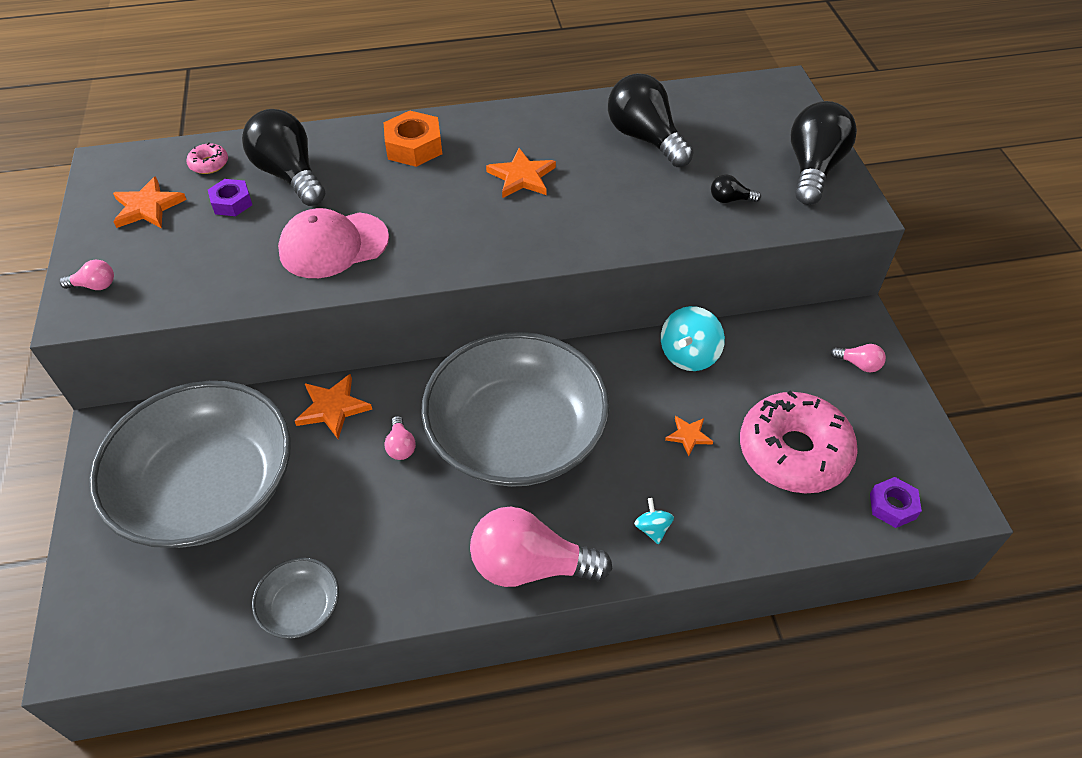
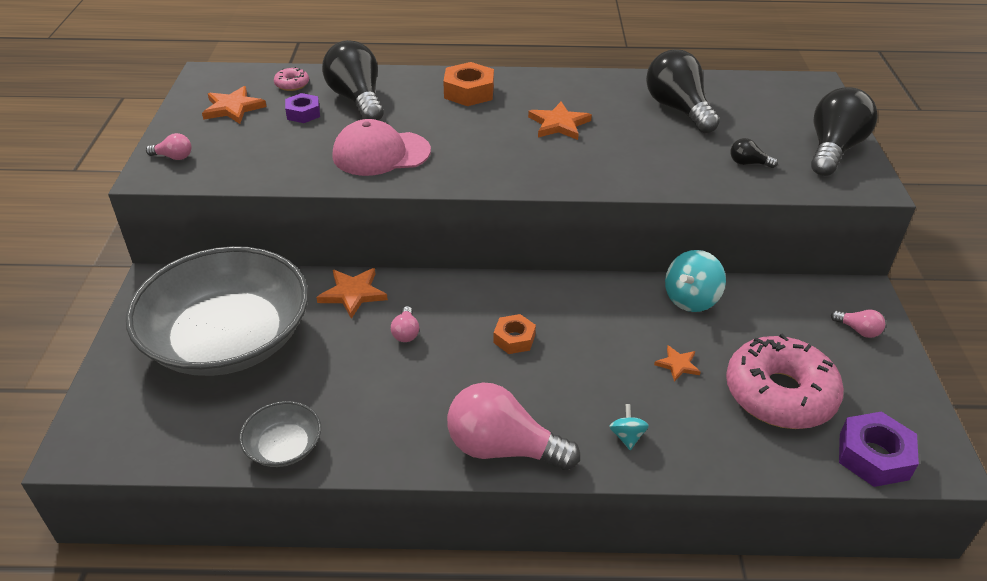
camera: 10 degrees right, 10 degrees down
grey bowl [421,332,610,487] -> orange nut [493,314,536,354]
purple nut [870,477,922,528] -> purple nut [839,412,919,487], size x1.55

